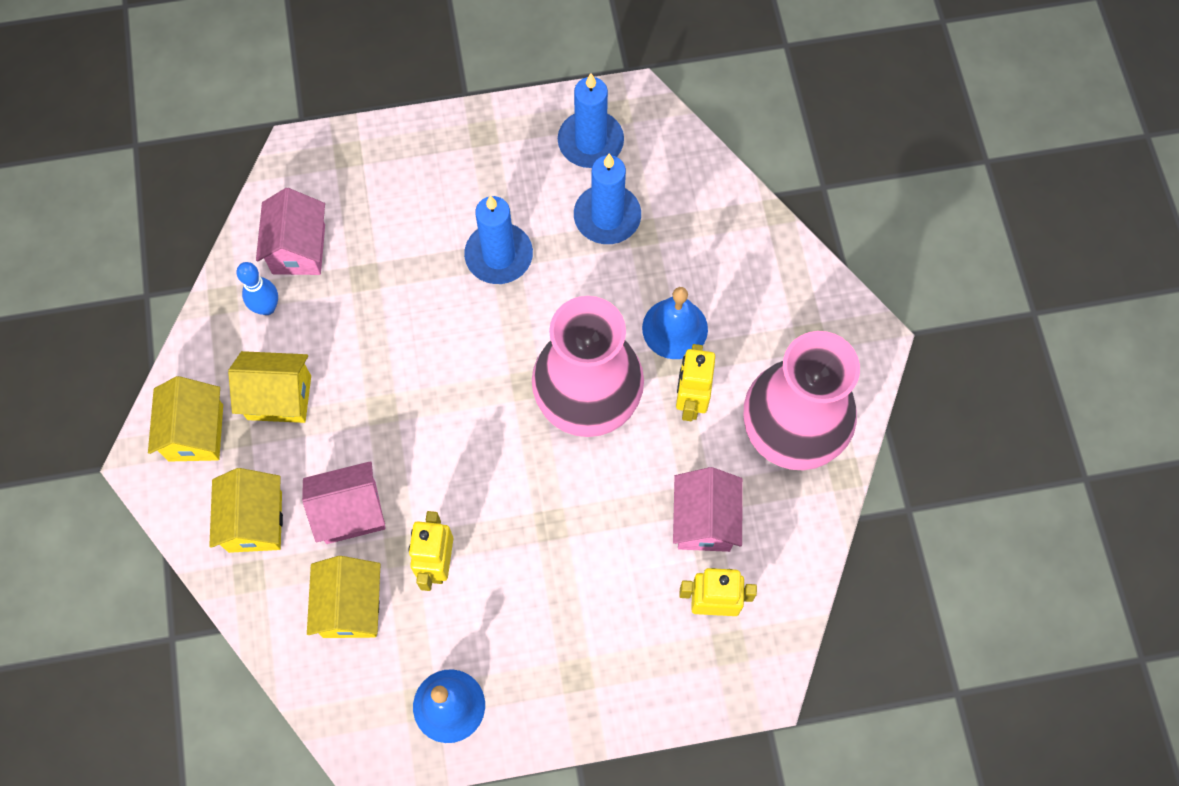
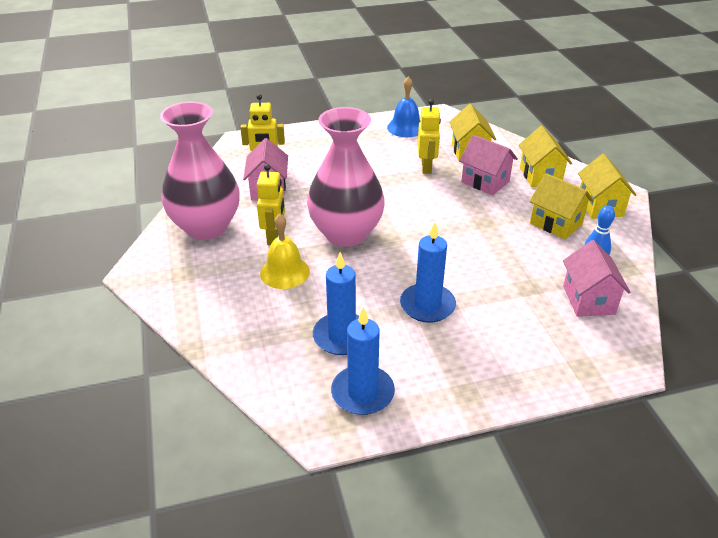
camera: 175 degrees right, 30 degrees down
yellow house [228,351,311,423] -> yellow house turned 45 degrees clockwise [530,173,593,239]
pink house [302,461,386,544] -> pink house turned 60 degrees clockwise [459,135,518,195]
blue bell [642,287,708,359] -> yellow bell [260,213,310,289]

